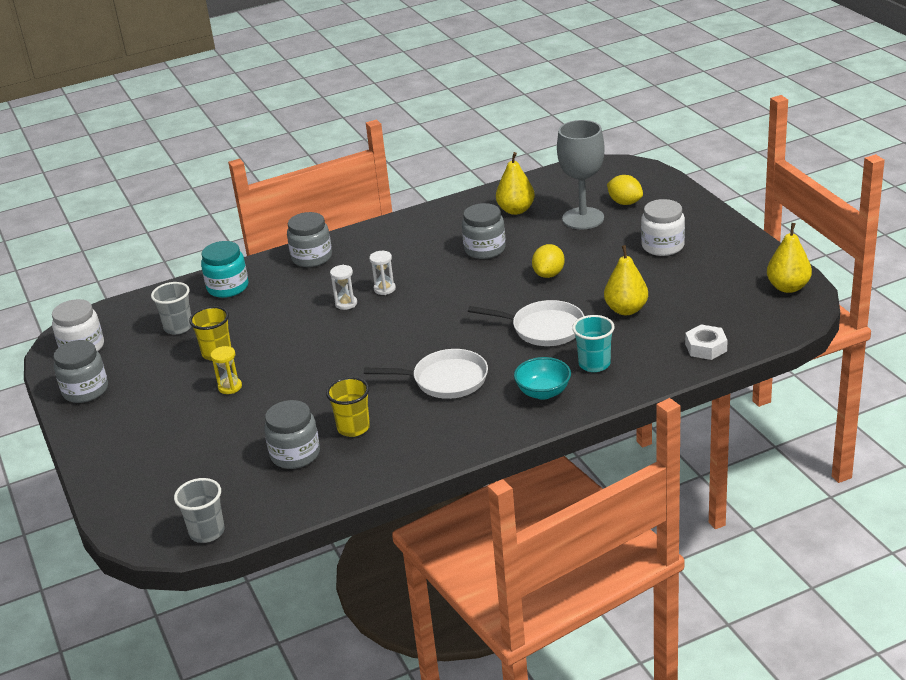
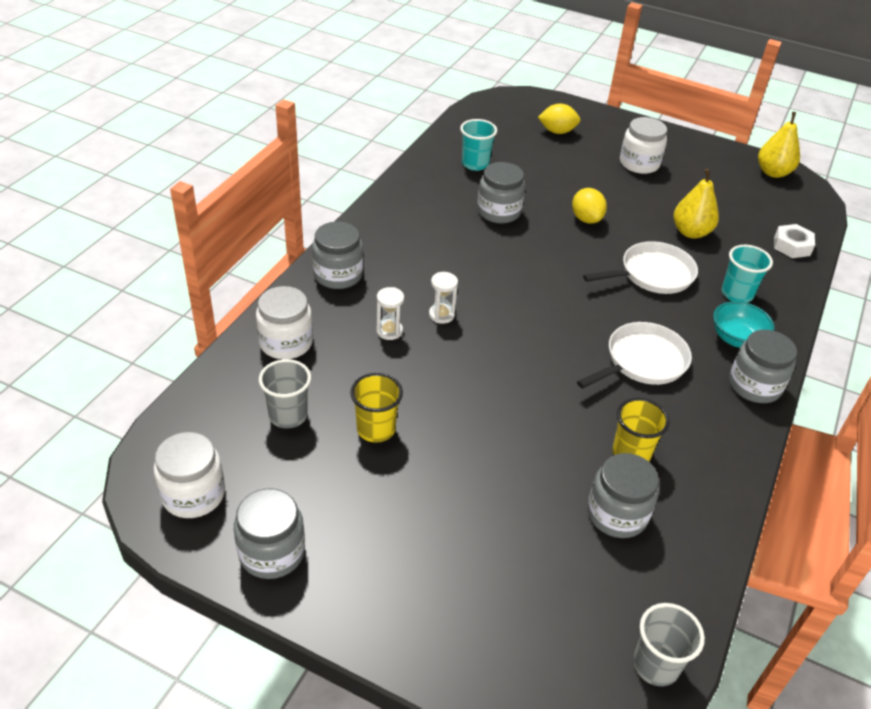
camera: 45 degrees left, 10 degrees up
turquoise jar [201,241,248,298] -> white jar [256,286,313,359]
yellow hourglass [211,346,242,394] -> none
white hourglass [369,251,396,295] -> white hourglass moved to [376,287,404,340]
yellow pear [496,152,535,215] -> turquoise cup [460,119,497,171]
grey goblet [557,120,605,229] -> none
none -> grey jar [729,330,797,403]

